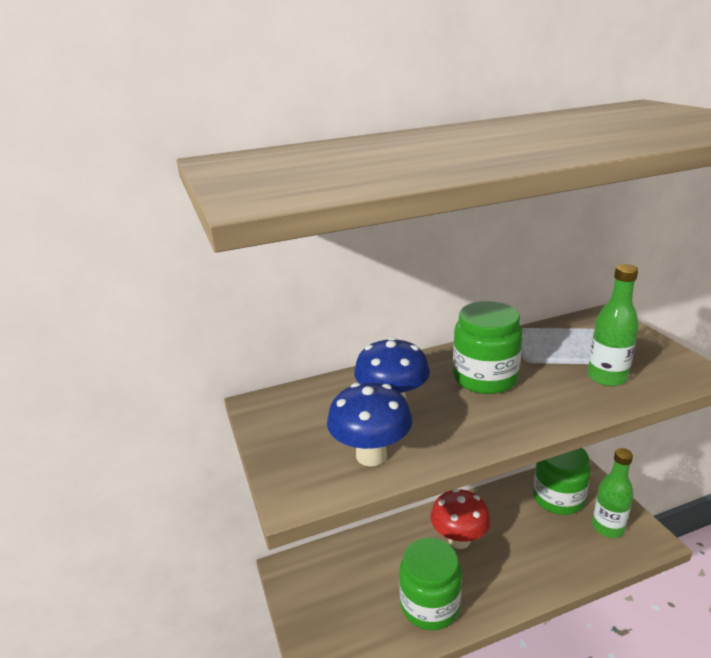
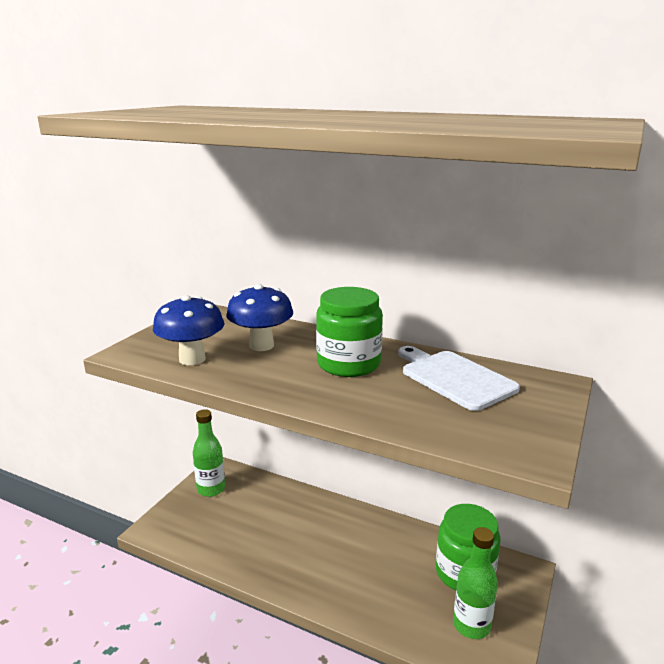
camera: 45 degrees right, 5 degrees down
green jar [399,538,462,630] -> none
red mushroom [431,489,491,549] -> none
green bottle [588,264,639,386] -> green bottle moved to [193,409,225,497]

